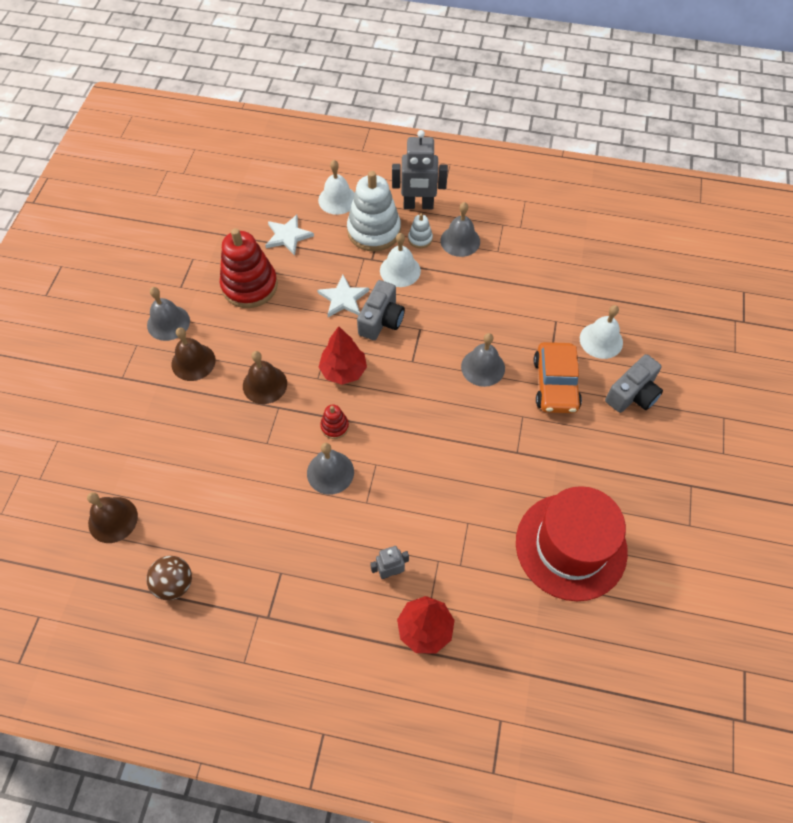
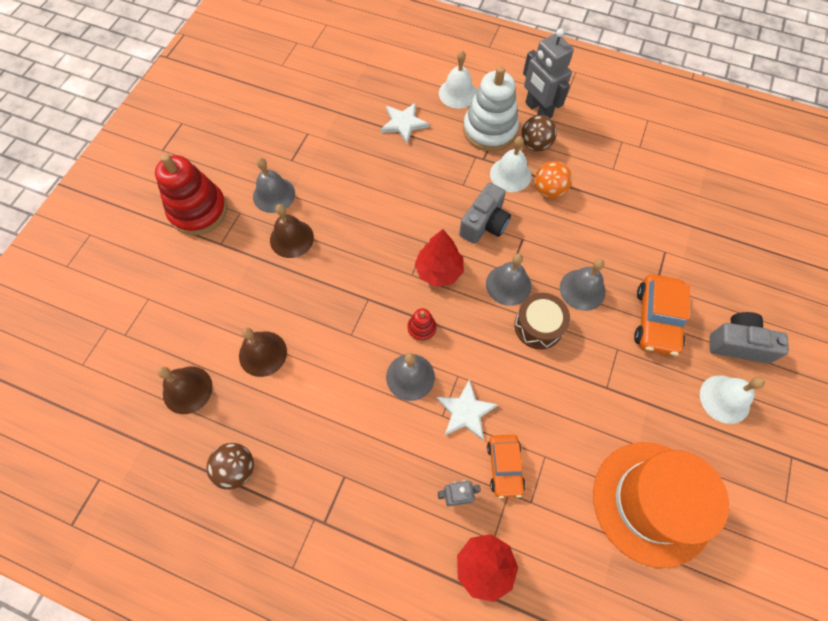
camera: 10 degrees right, 5 degrees up
red stacking toy [220,228,278,308] -> red stacking toy moved to [155,154,227,235]
brown bell [243,351,287,404] -> brown bell moved to [239,328,287,377]
white star [317,275,369,317] -> white star moved to [436,379,499,440]
grey robot [392,130,448,209] -> grey robot turned 45 degrees clockwise [523,28,574,118]
white stacking toy [408,213,433,248] -> brown ball [521,115,557,152]
grey bell [440,202,480,257] -> grey bell moved to [486,254,531,306]
red hat [516,486,628,601] -> orange hat [593,442,729,568]
white bell [580,305,623,359] -> white bell moved to [700,375,765,424]
grey camera [605,354,663,413] -> grey camera turned 135 degrees counterclockwise [710,312,789,363]
none -> orange car [487,435,526,498]
none -> brown drum [514,293,570,349]
none -> orange ball [535,161,572,198]

